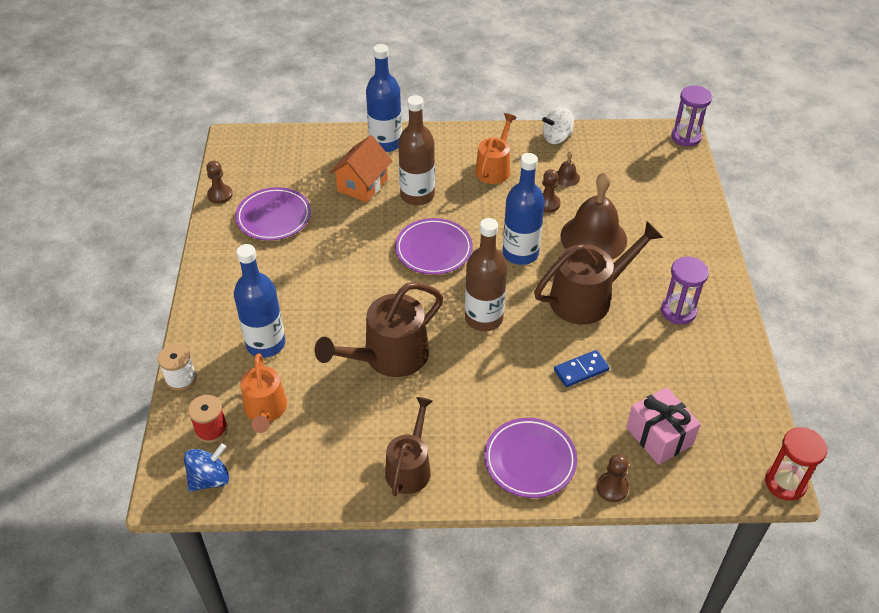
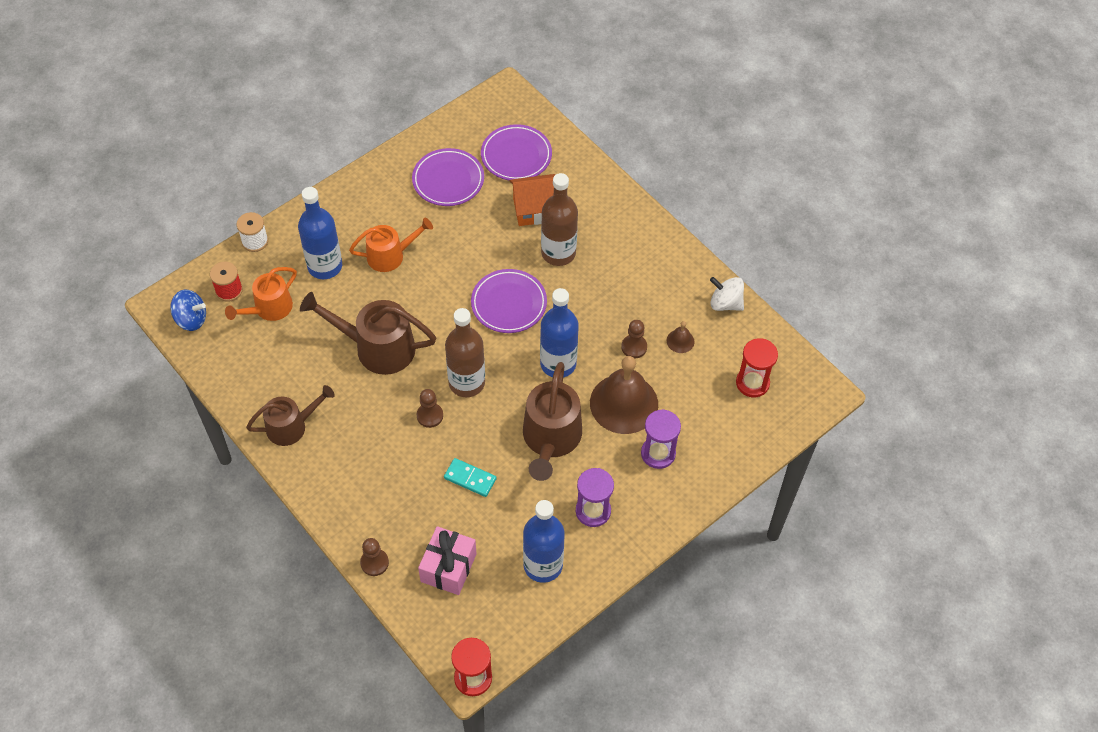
camera: 50 degrees right, 10 degrees up
brown pawn [206,161,233,204] -> brown pawn moved to [417,389,443,428]
blue bottle [366,44,402,152] -> blue bottle moved to [523,500,565,583]
orange watering can [475,113,517,184] -> orange watering can moved to [349,218,433,272]
purple plate [484,418,577,498] -> purple plate moved to [481,124,552,180]
brown watering can [534,221,663,325] -> brown watering can turned 75 degrees clockwise [523,362,582,481]
blue domino [554,350,610,387] -> turquoise domino [444,458,497,497]
purple hourglass [671,86,712,147] -> purple hourglass moved to [641,409,681,469]
none -> red hourglass [736,338,778,397]

